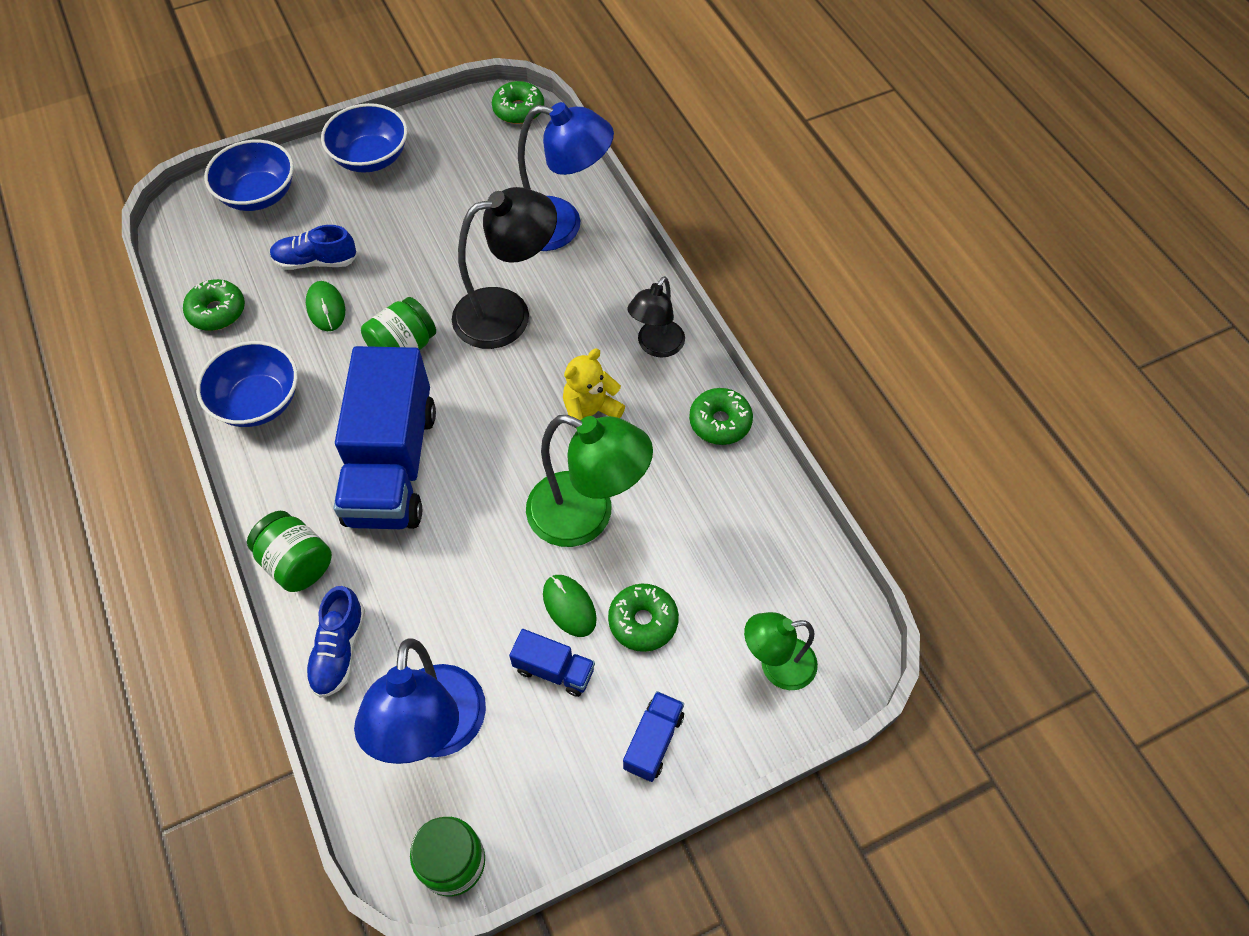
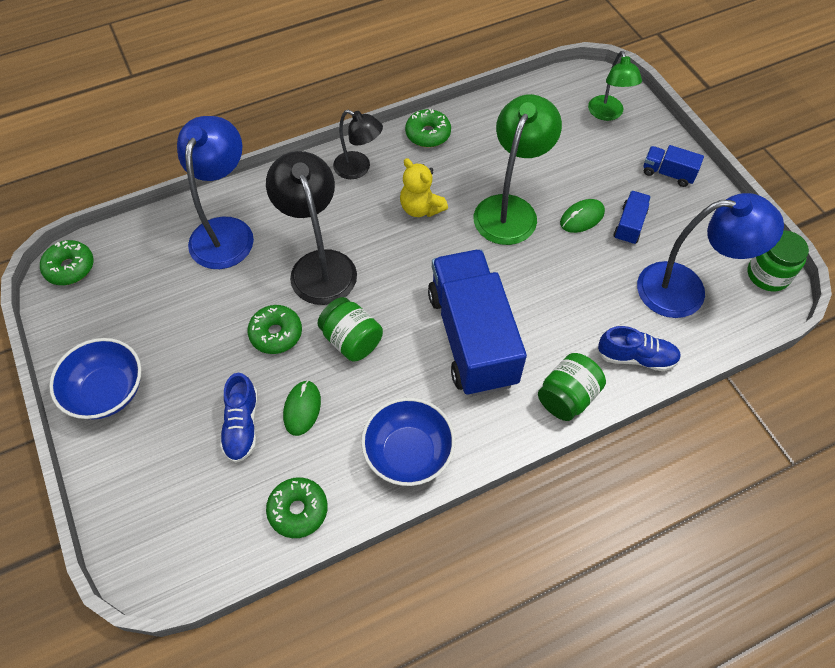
camera: 90 degrees left, 0 degrees up
blue bowl [204,140,294,211] -> none
green mouse [306,281,345,331] -> green mouse turned 60 degrees counterclockwise [283,380,321,436]
blue truck [333,346,436,529] -> blue truck turned 105 degrees counterclockwise [428,249,527,396]
green donut [608,584,679,652] -> green donut moved to [247,305,302,354]

